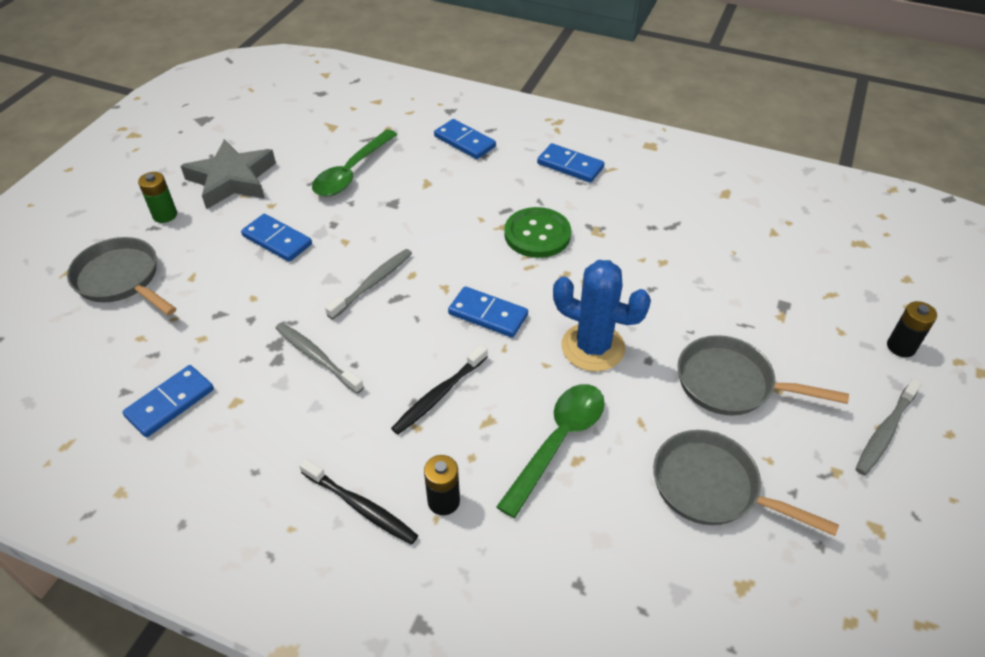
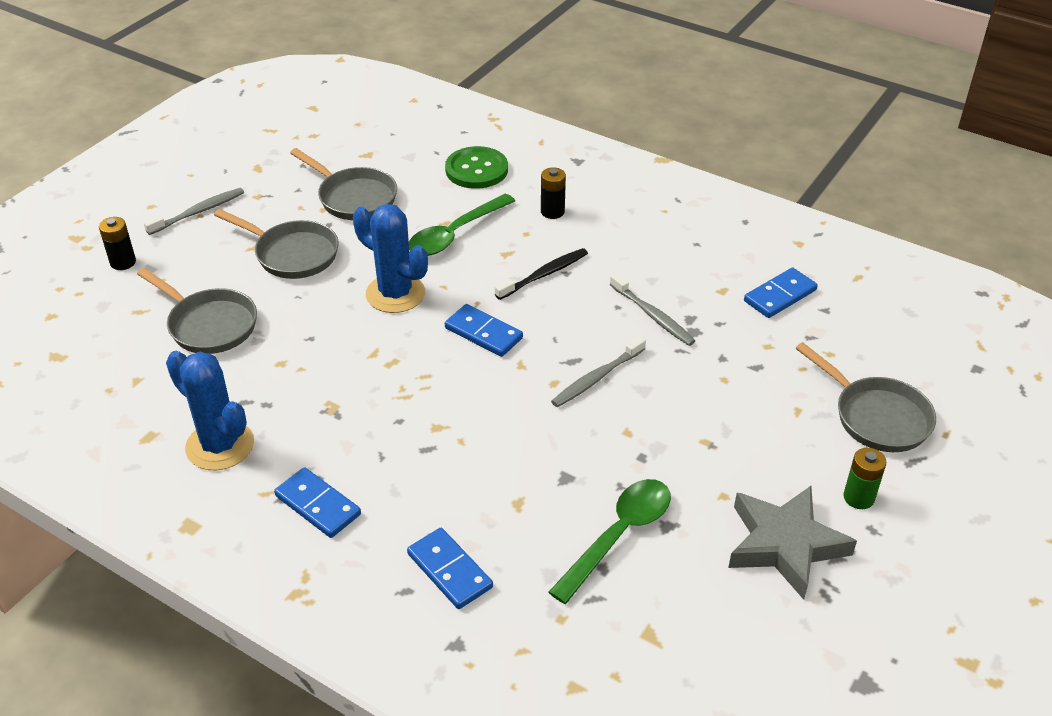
camera: 170 degrees left, 5 degrees down
blue domino [241,214,312,262] -> none
black toothbrush [299,459,418,545] -> none
green button [504,207,571,258] -> green button moved to [445,146,508,189]
none -> grey pan [137,268,257,354]
none -> blue cactus [166,351,254,470]

